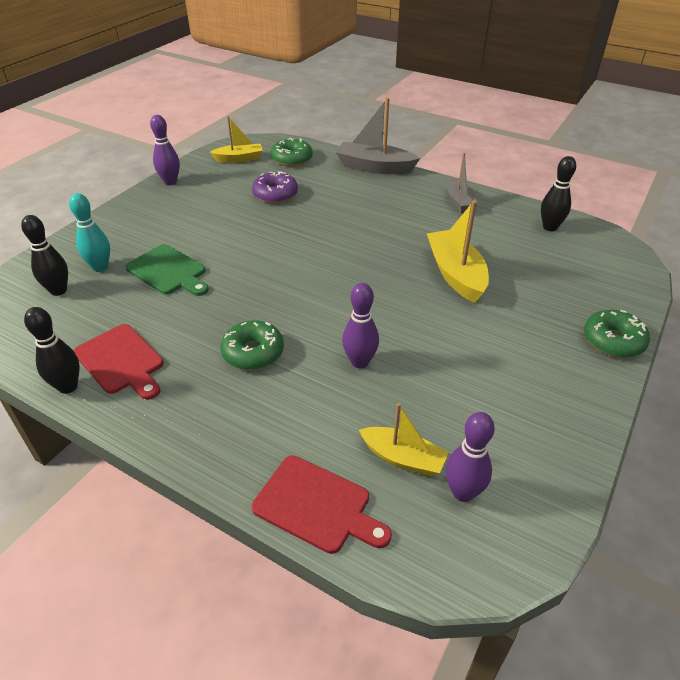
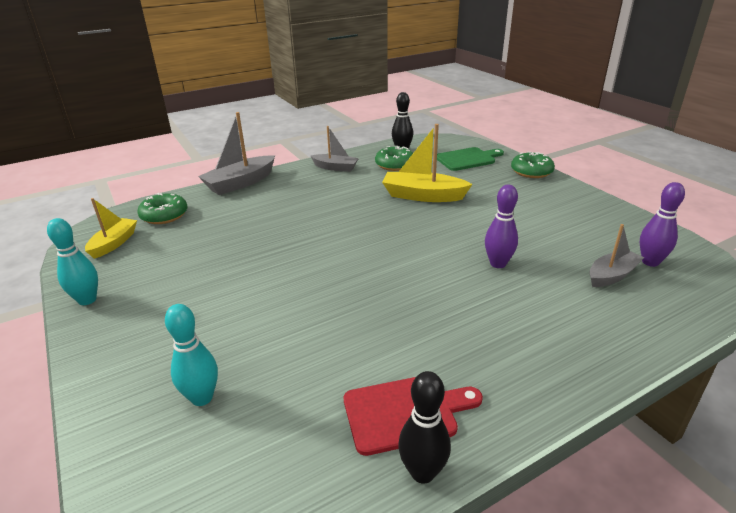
camera: 60 degrees left, 10 degrees down
black bowling pin [21,215,68,296] -> none
green cutting board [126,244,209,296] -> green cutting board moved to [437,147,504,171]
purple bowling pin [150,115,180,185] -> turquoise bowling pin [47,218,98,305]
green donut [221,320,284,370] -> green donut moved to [375,146,413,171]
purple donut [252,172,298,203] -> none
red cutting board [252,456,392,554] -> none
yellow boat [359,403,449,476] -> grey boat [589,224,644,287]

